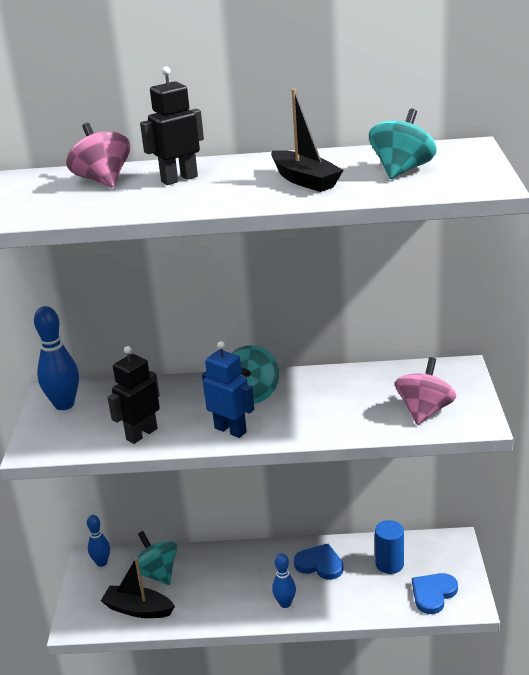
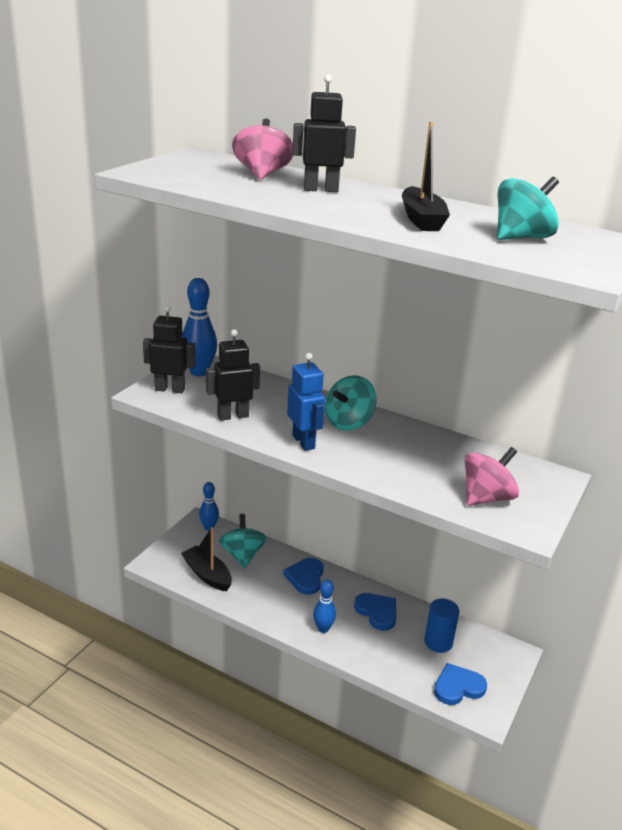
camera: 25 degrees right, 0 degrees up
none -> black robot [143,305,195,393]
none -> blue heart [283,558,324,594]

